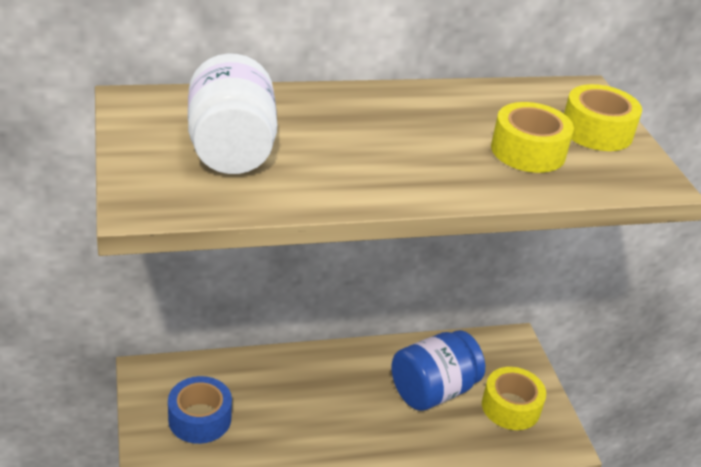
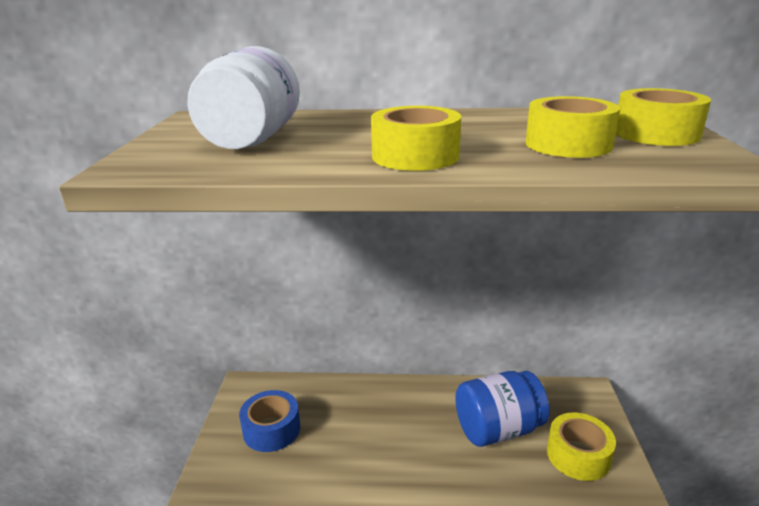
camera: 20 degrees right, 10 degrees down
none -> yellow tape [371,106,461,171]

